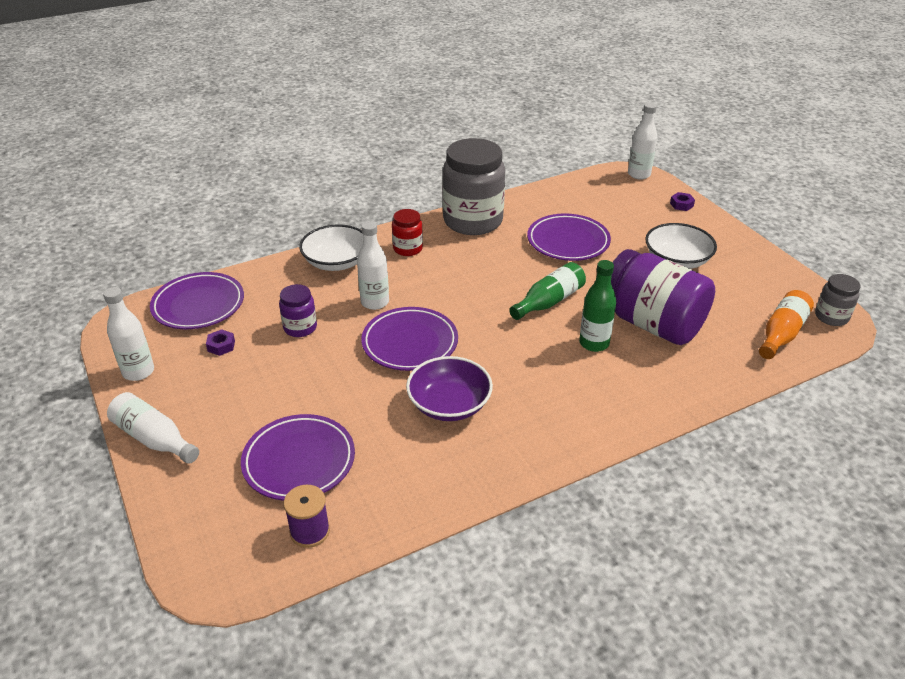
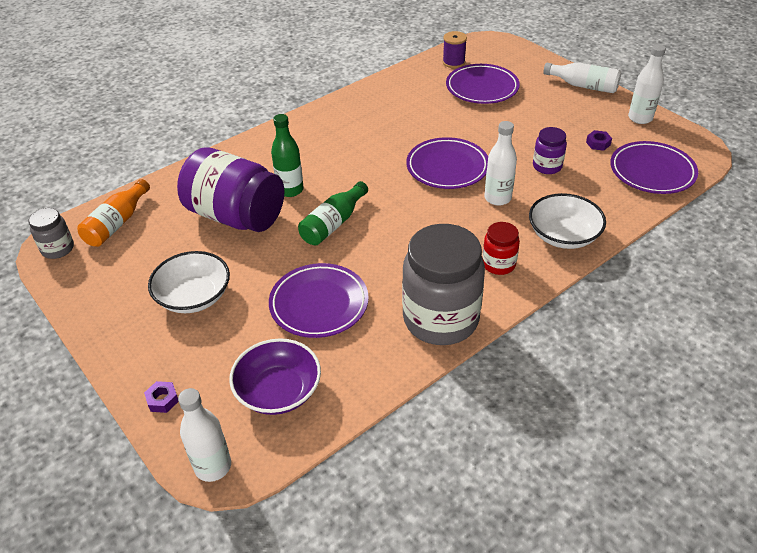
camera: 170 degrees right, 5 degrees up
purple bowl [406,356,493,421] -> purple bowl moved to [229,338,321,415]

